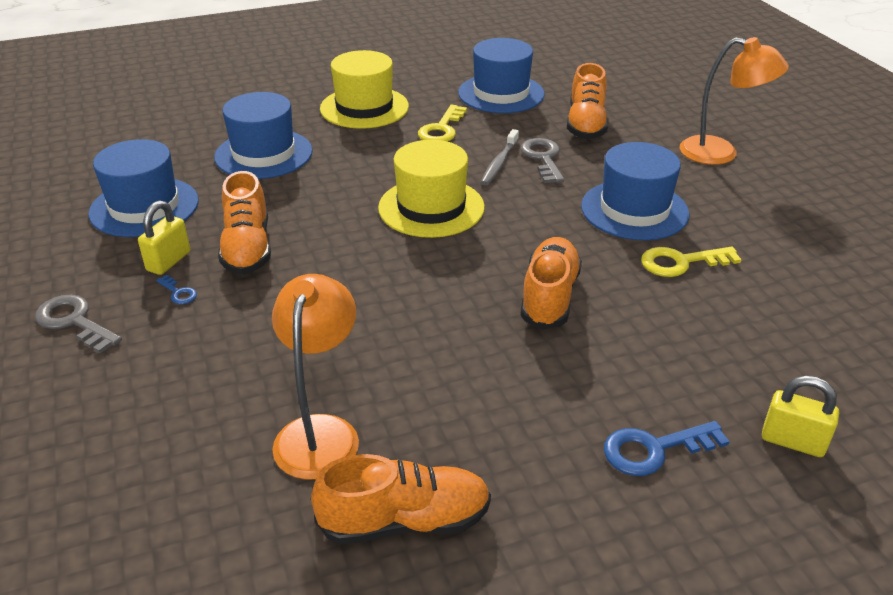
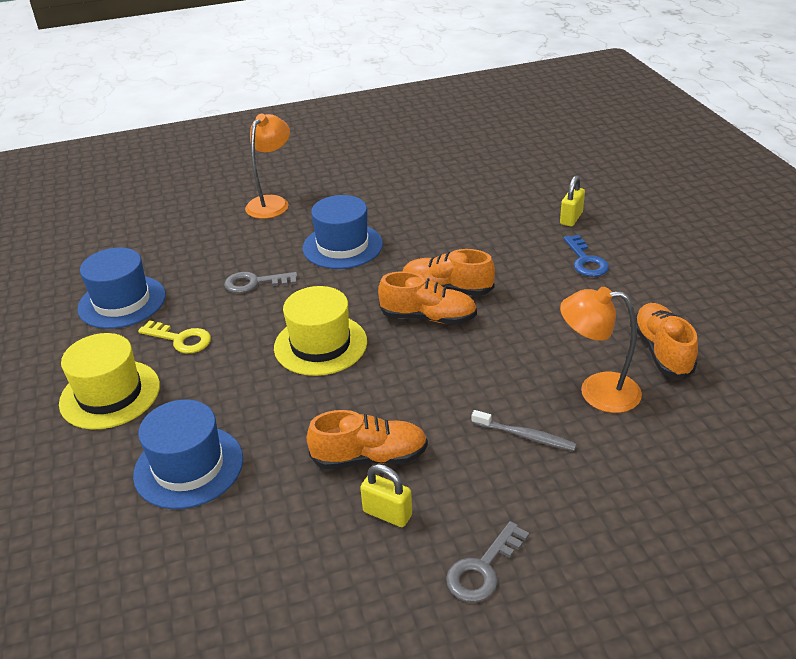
camera: 85 degrees left, 0 degrees up
blue hat [88,139,199,237] -> none
blue key [156,275,197,304] -> none
grey toothbrush [480,129,519,186] -> grey toothbrush moved to [472,410,577,451]
orange shoe [567,63,608,139] -> orange shoe moved to [378,271,477,324]
yellow key [641,247,742,277] -> none

